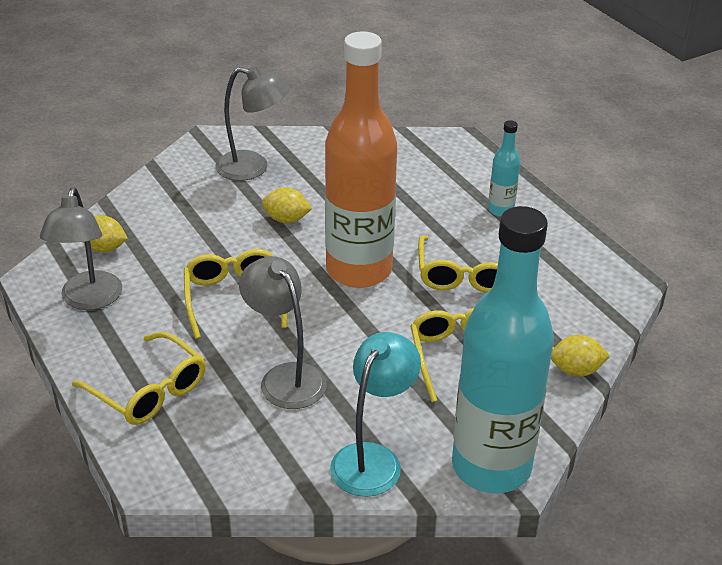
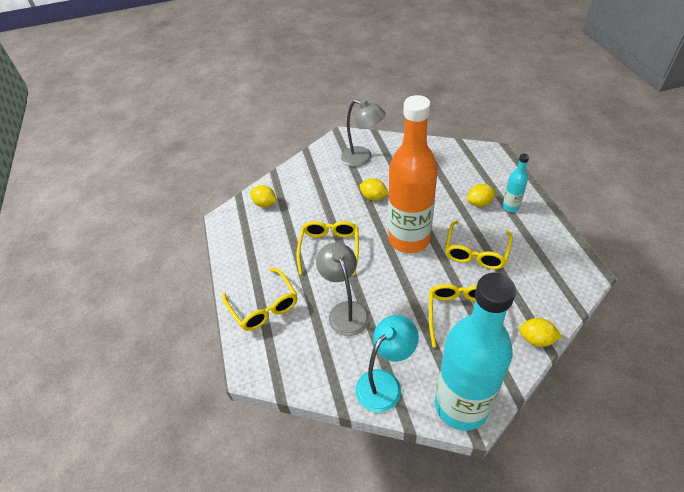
camera: 20 degrees right, 10 degrees up
grey lamp [40,187,122,310] -> none
none -> yellow lemon [467,184,496,207]

